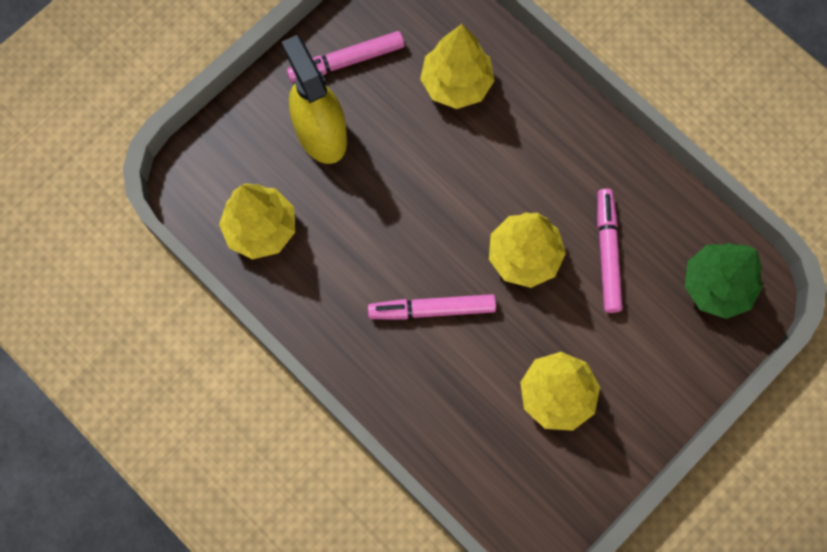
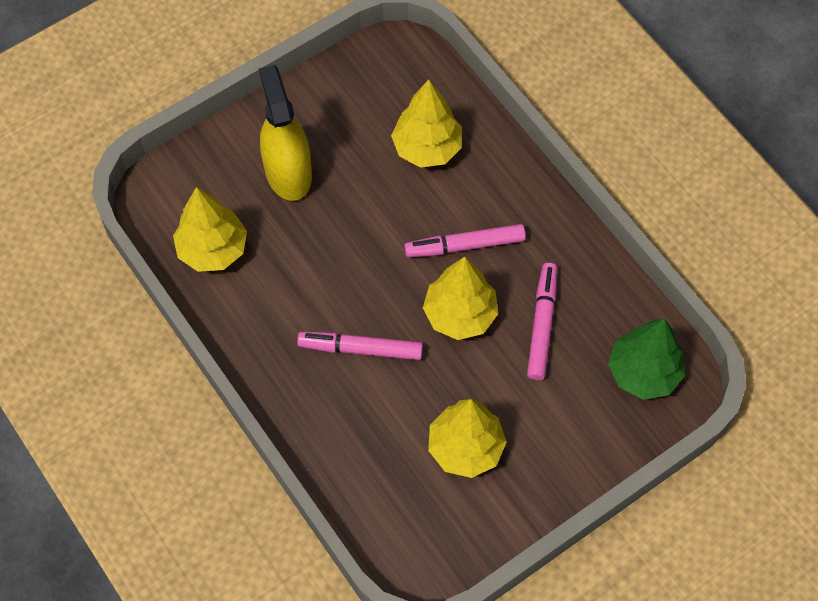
camera: 10 degrees right, 10 degrees down
pink marker [287,31,405,82] -> pink marker moved to [404,224,526,258]

